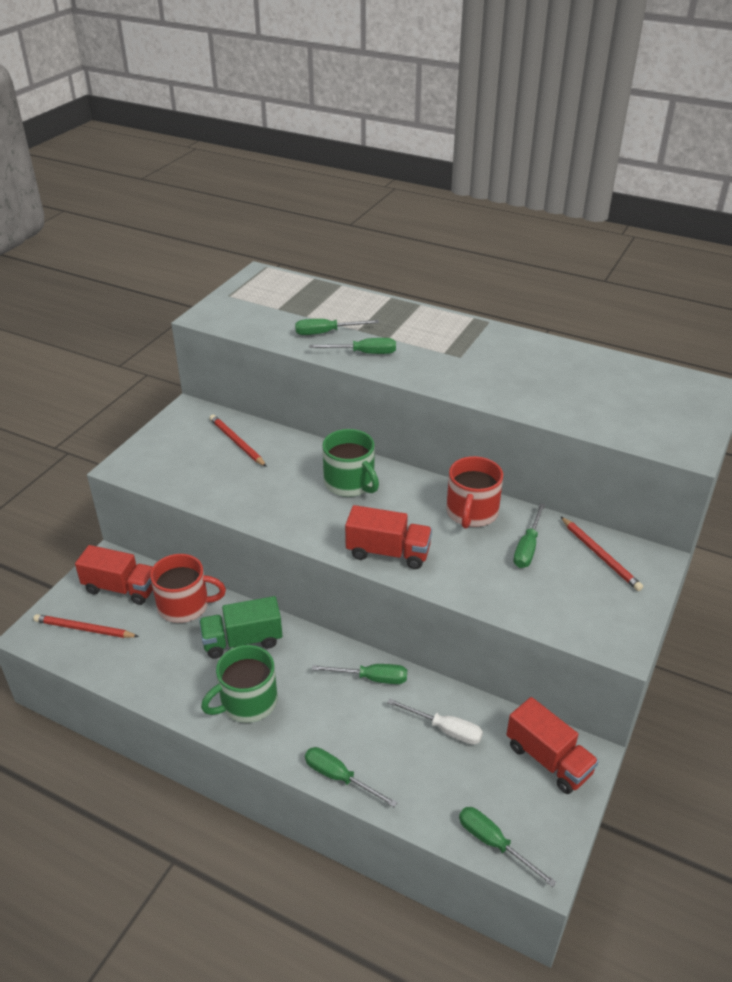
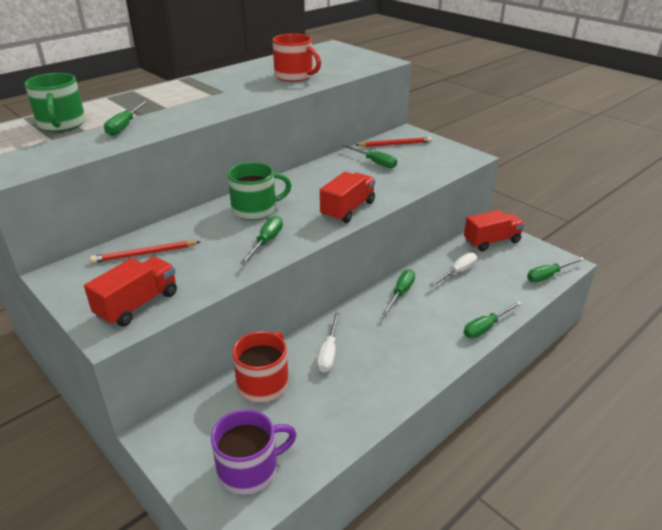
camera: 70 degrees left, 5 degrees down
red pencil [33,614,139,638] -> purple mug [211,409,297,495]
red truck [75,545,153,605] -> red truck moved to [84,257,177,326]
green truck [199,596,282,659] -> white screwdriver [317,312,340,373]
green mug [201,645,277,723] -> green mug moved to [25,73,86,132]
green screwdriver [309,338,396,354] -> green screwdriver moved to [240,216,283,265]
red mug [446,456,503,529] -> red mug moved to [273,33,321,82]

